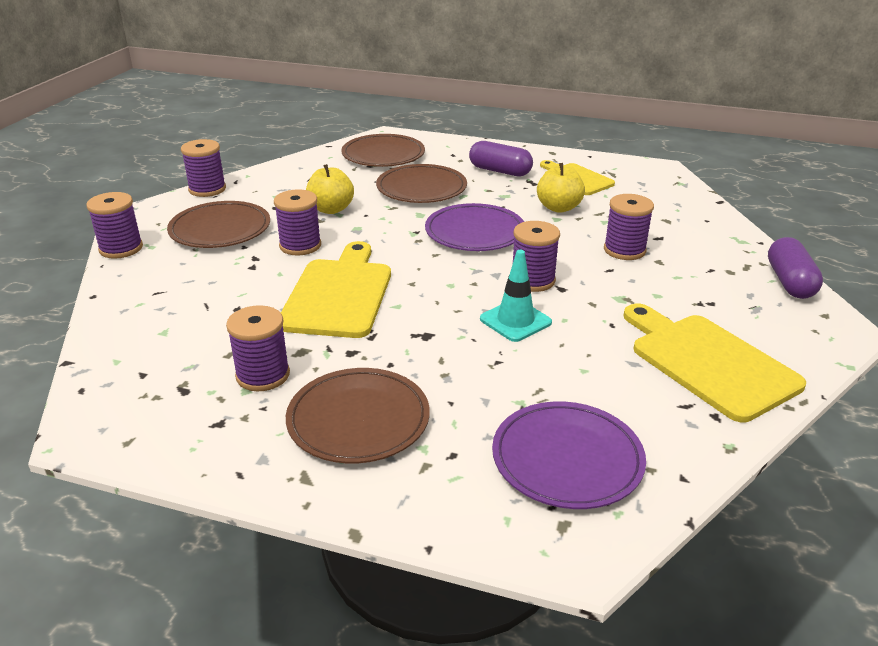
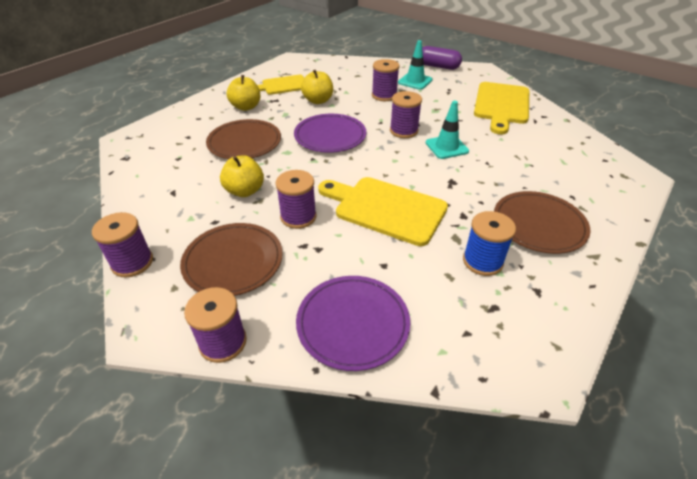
camera: 70 degrees left, 10 degrees up
purple spool [226,305,290,391] -> blue spool [463,211,516,276]
brown plate [341,134,425,167] -> none
purple capsule [469,141,533,176] -> yellow apple [227,75,260,111]
purple plate [492,402,646,509] -> purple plate moved to [296,276,410,371]
yellow cutting board [623,304,806,422] -> yellow cutting board turned 60 degrees counterclockwise [474,82,529,134]
none -> turquoise traffic cone [398,40,433,90]

